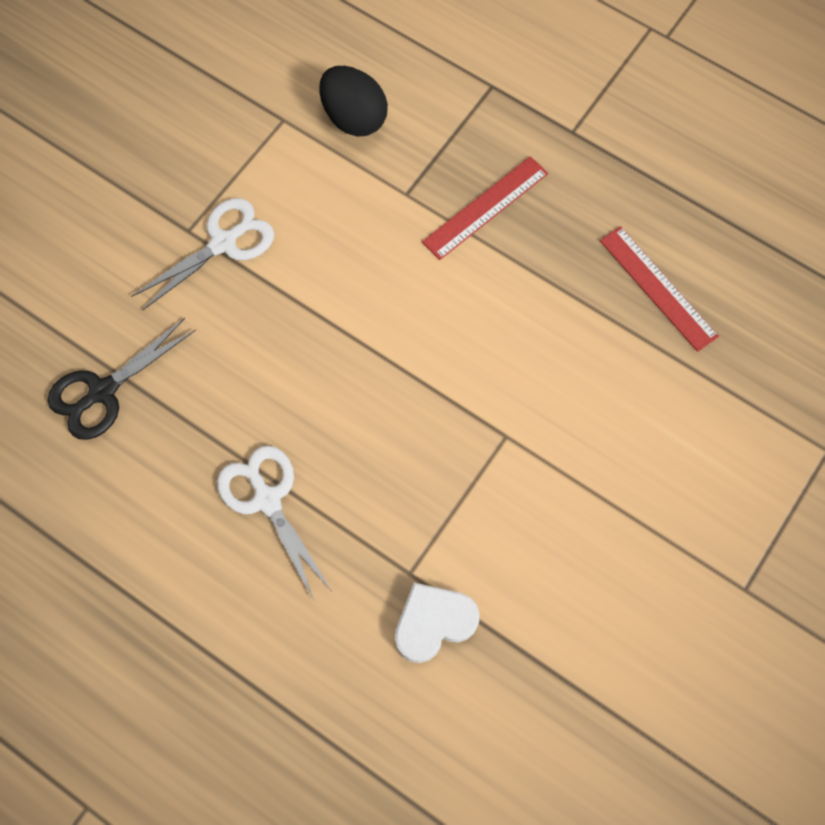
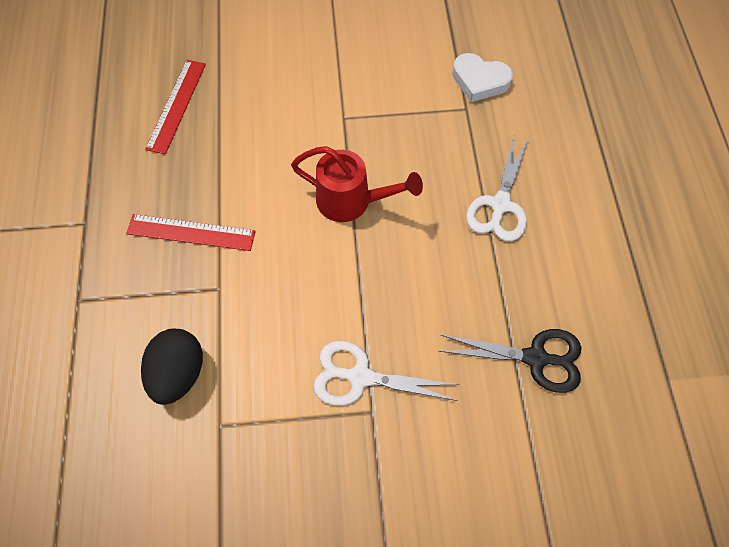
camera: 130 degrees left, 5 degrees down
none -> red watering can [291,146,423,222]

